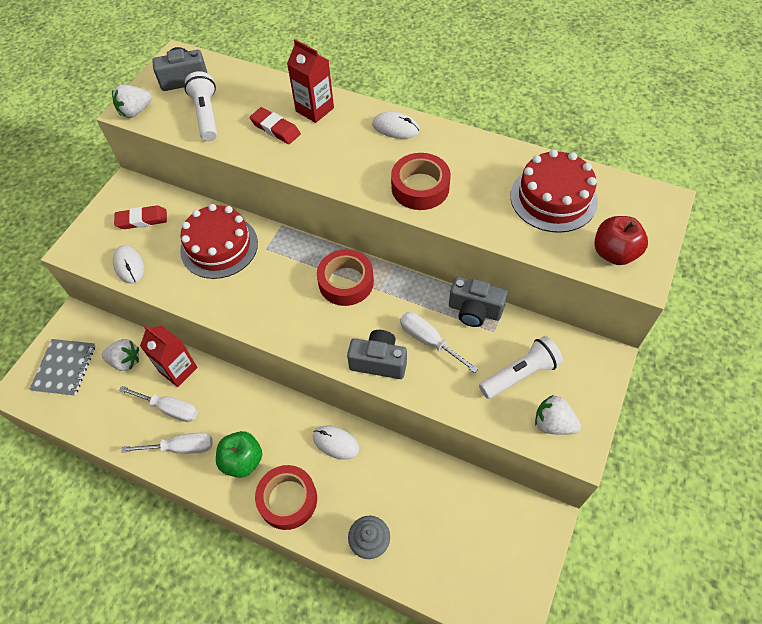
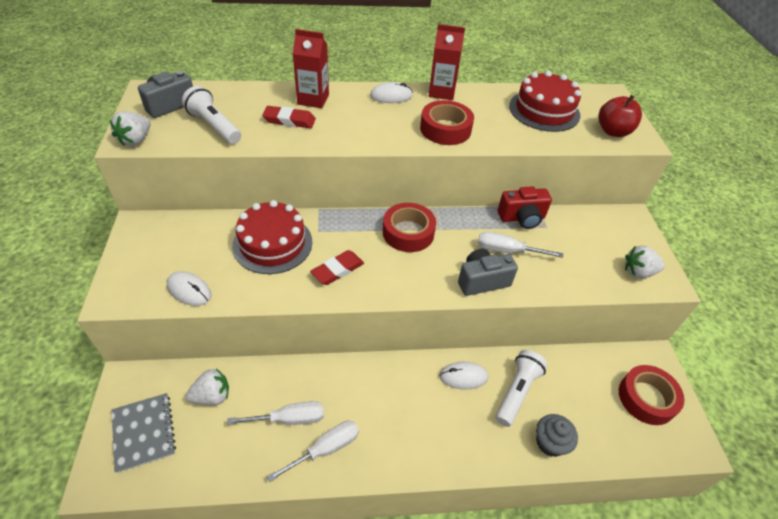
camera: 35 degrees left, 10 degrees down
red eraser [114,205,167,229] -> red eraser moved to [310,250,364,285]
red carton [140,326,198,387] -> red carton moved to [429,24,465,100]
green apple [216,431,262,478] -> none
red tape [255,465,317,530] -> red tape moved to [619,365,684,425]
grey camera [449,276,508,327] -> red camera [498,186,552,229]
white flashlight [479,336,563,399] -> white flashlight moved to [496,350,548,427]

